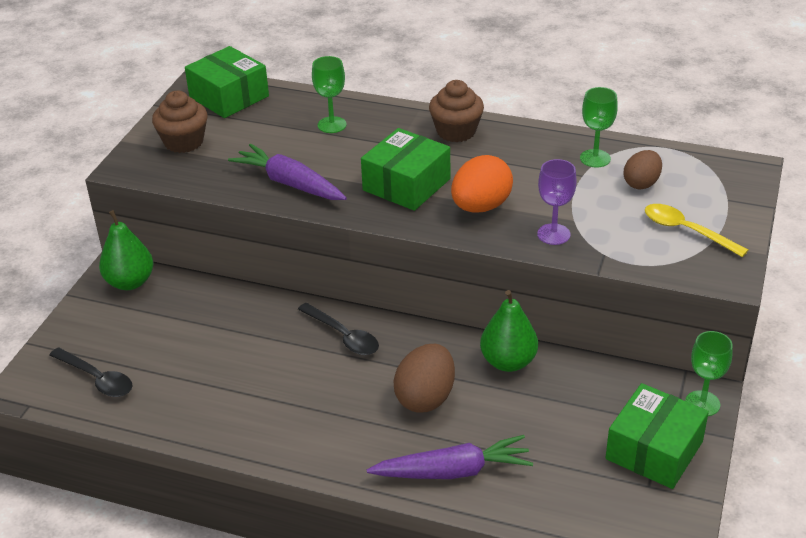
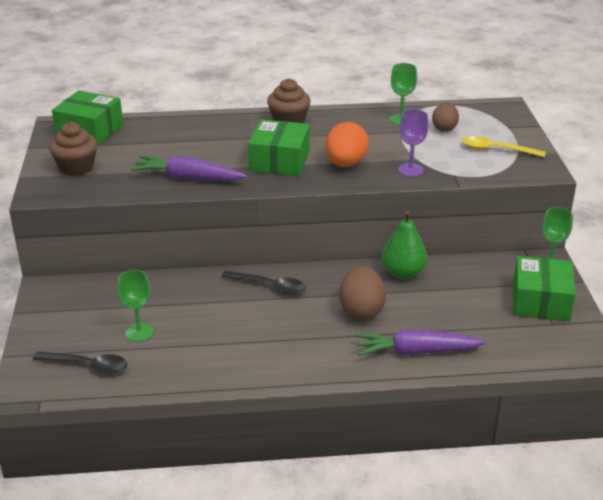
camera: 25 degrees left, 5 degrees down
green pear [99,210,153,290] -> none
green goblet [312,56,347,133] -> green goblet moved to [118,270,153,342]
purple carrot [367,435,533,479] -> purple carrot turned 150 degrees counterclockwise [355,329,487,356]

